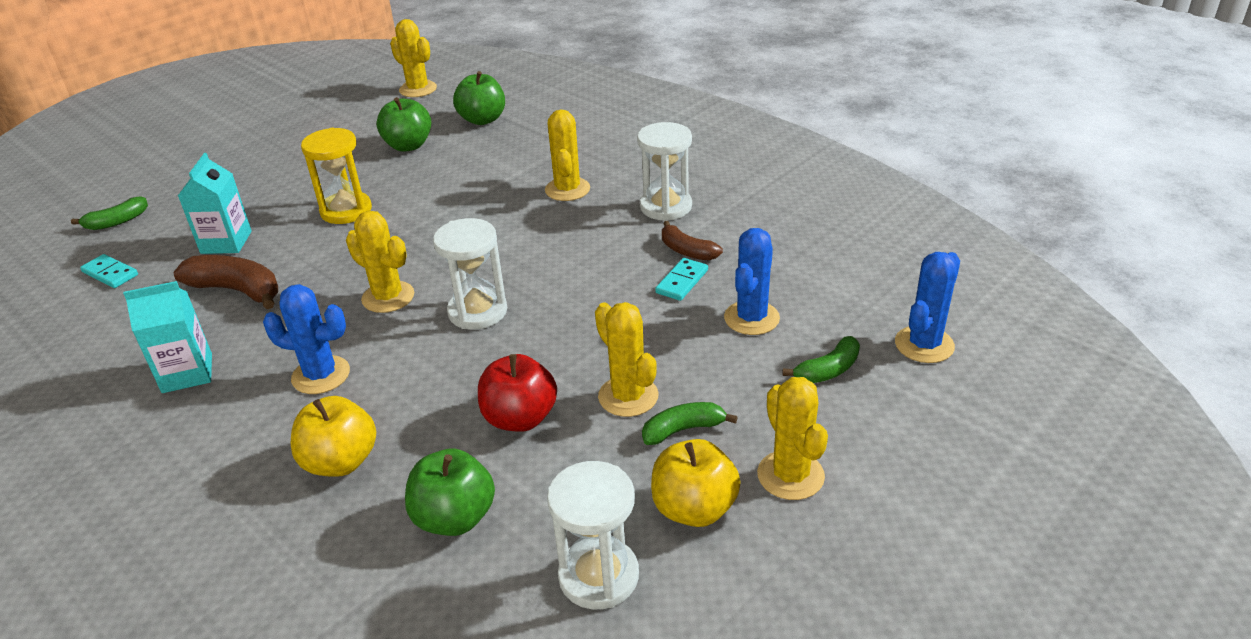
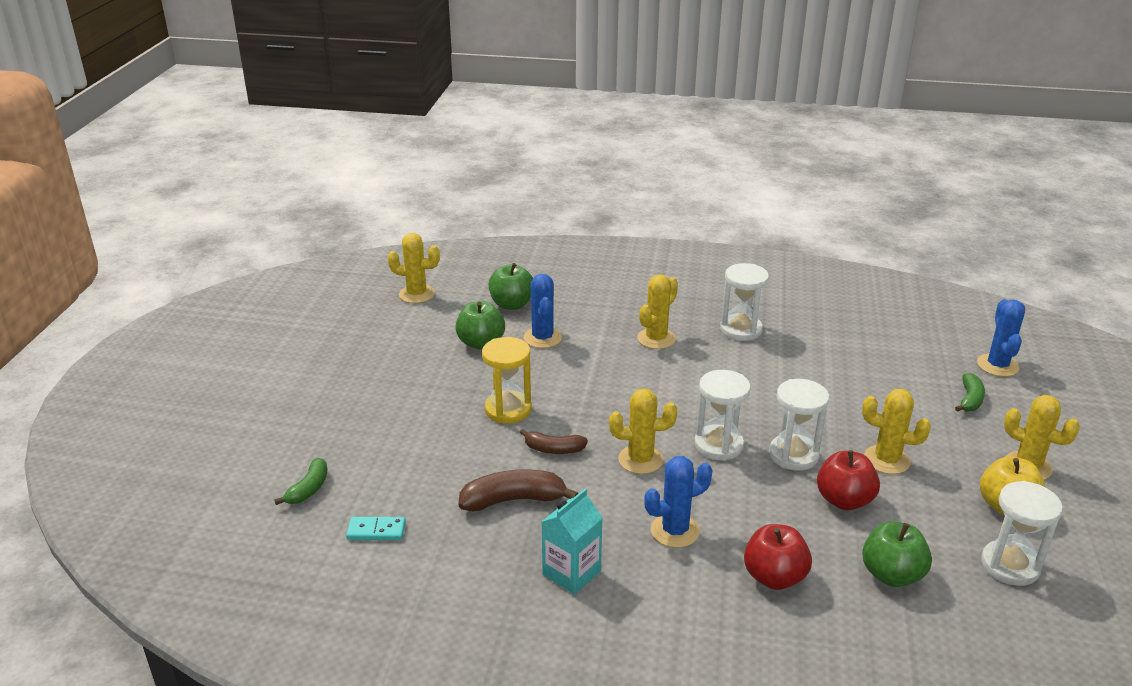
camera: 35 degrees left, 5 degrees down
turquoise carton [178,153,252,254] -> none
yellow apple [291,396,376,477] -> red apple [744,524,812,590]
yellow cactus [545,109,590,201] -> yellow cactus turned 75 degrees clockwise [637,274,678,349]
green banana [642,402,738,445] -> none
turquoise domino [655,258,708,301] -> none
brown banana [662,221,723,260] -> brown banana moved to [520,429,588,454]
blue cactus [724,228,780,335] -> blue cactus moved to [524,274,562,348]
none -> white hourglass [769,379,829,470]

